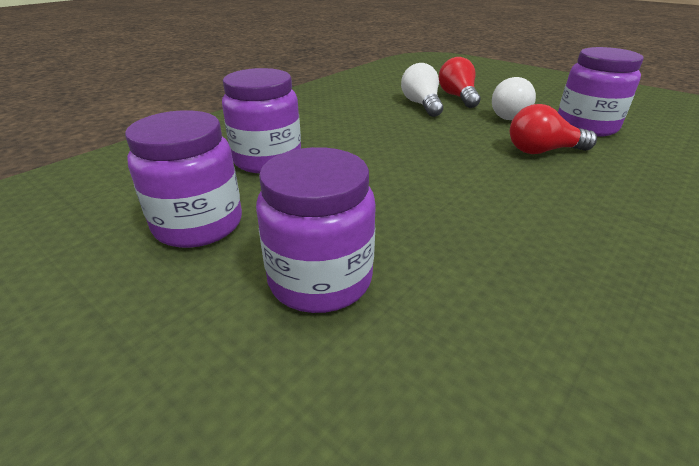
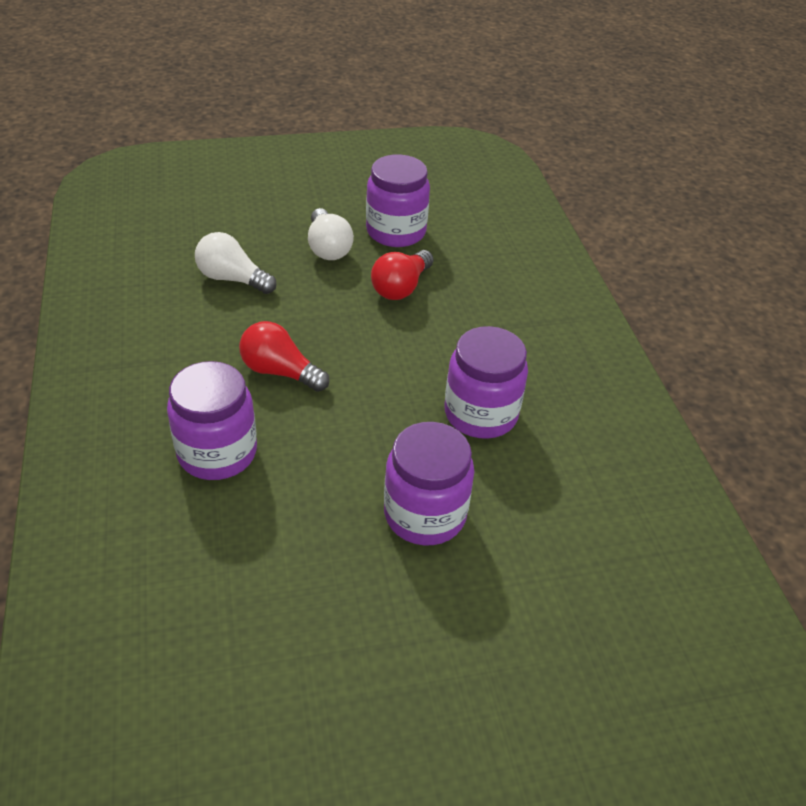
camera: 55 degrees left, 10 degrees up
purple jar [125,110,242,248] -> purple jar moved to [444,326,528,439]
red light bulb [439,57,480,108] -> red light bulb moved to [239,321,329,392]

